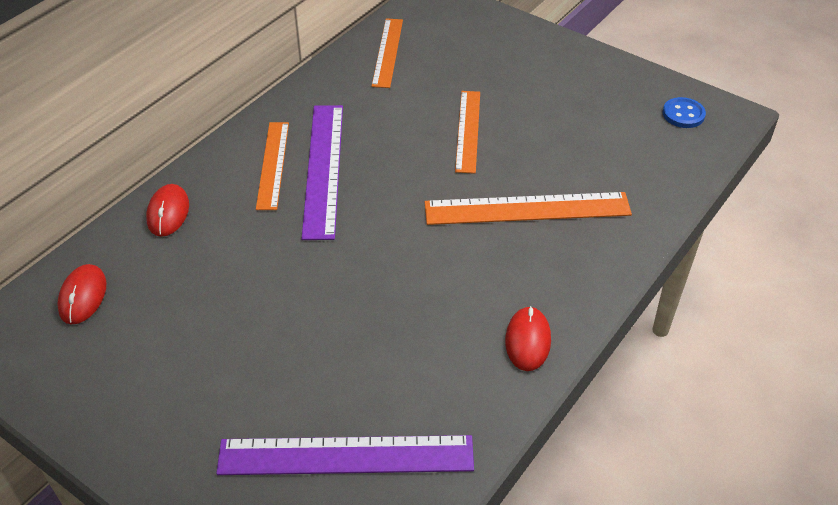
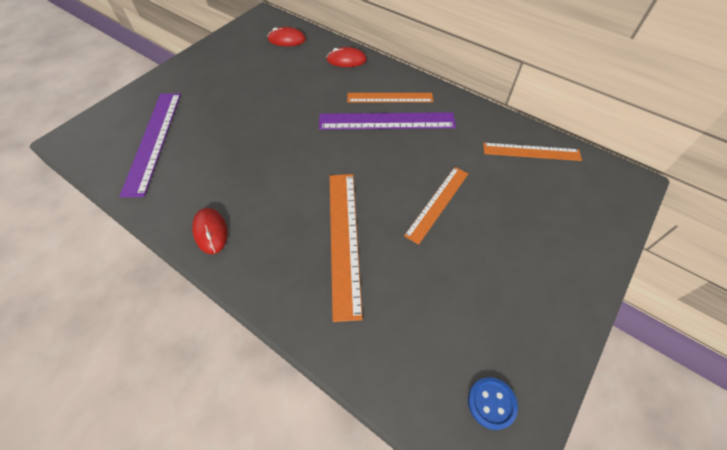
camera: 90 degrees right, 10 degrees up
orange ruler [455,91,480,174] -> orange ruler turned 60 degrees counterclockwise [404,167,469,245]
red mouse [505,306,551,371] -> red mouse turned 60 degrees clockwise [192,208,228,254]

